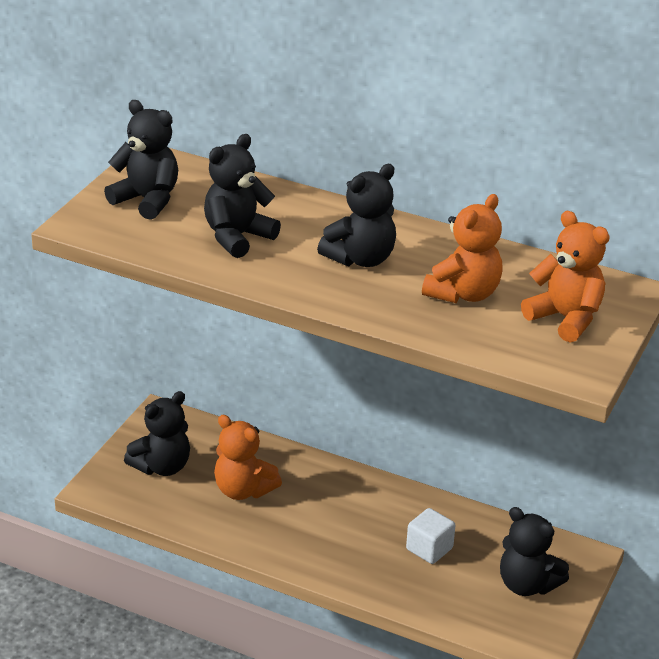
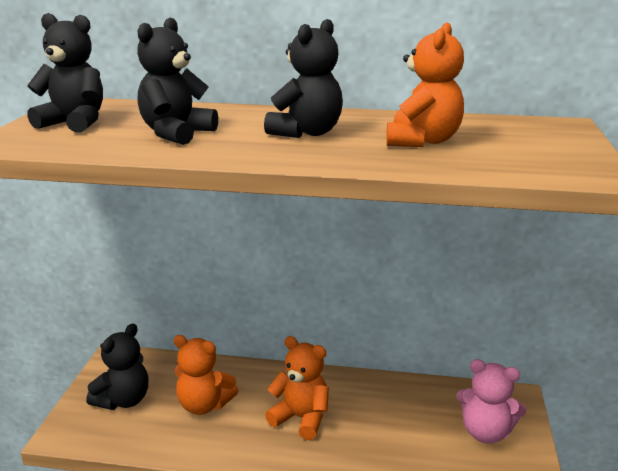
camera: 15 degrees left, 10 degrees down
white cube [406,508,456,564] -> none
black teddy bear [500,507,569,596] -> pink teddy bear [456,359,526,444]
orange teddy bear [521,211,610,343] -> orange teddy bear moved to [265,336,329,440]

